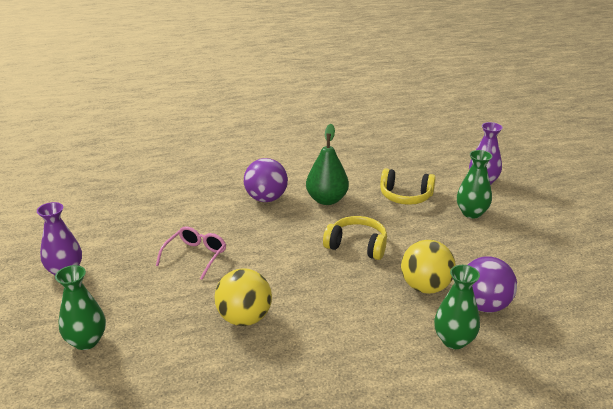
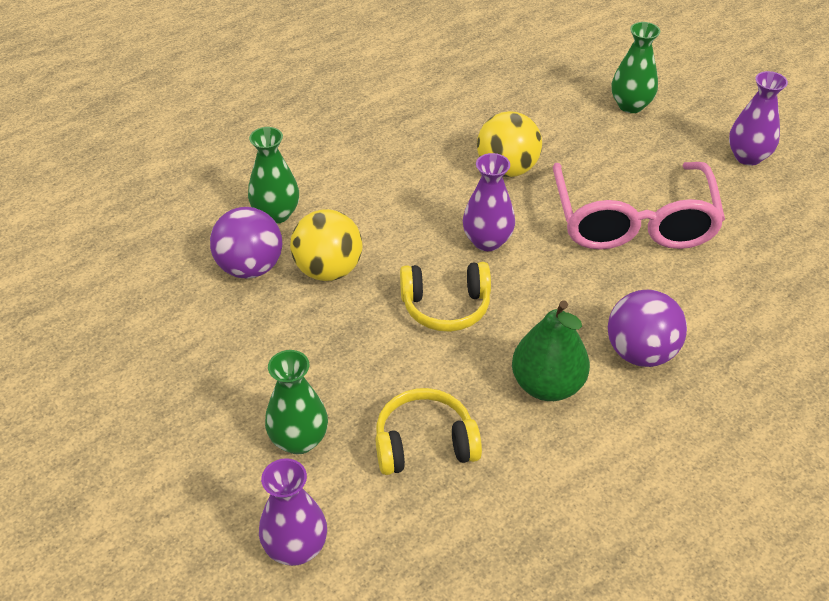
camera: 155 degrees right, 15 degrees up
pink glasses [156,226,226,280] -> pink glasses [553,162,725,250], size x1.99
none -> purple vase [463,153,515,251]

